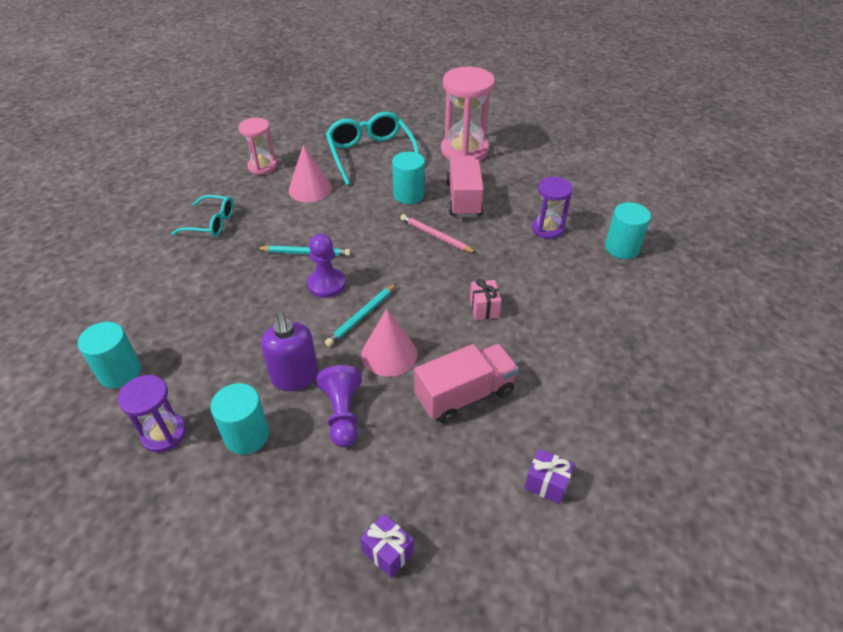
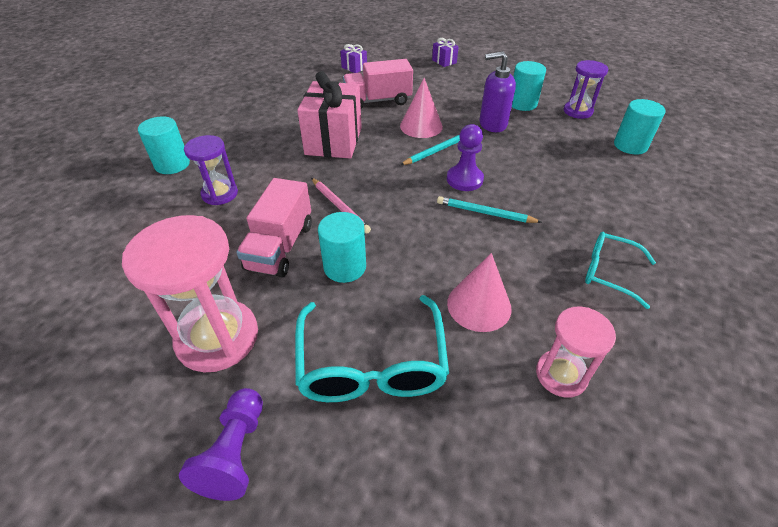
camera: 165 degrees left, 0 degrees up
purple soap dispenser [261,312,318,391] -> purple soap dispenser turned 90 degrees counterclockwise [479,51,516,132]
purple pawn [316,365,362,447] -> purple pawn moved to [179,388,263,501]
pink gift [470,279,501,320] -> pink gift [297,71,362,159], size x2.26

